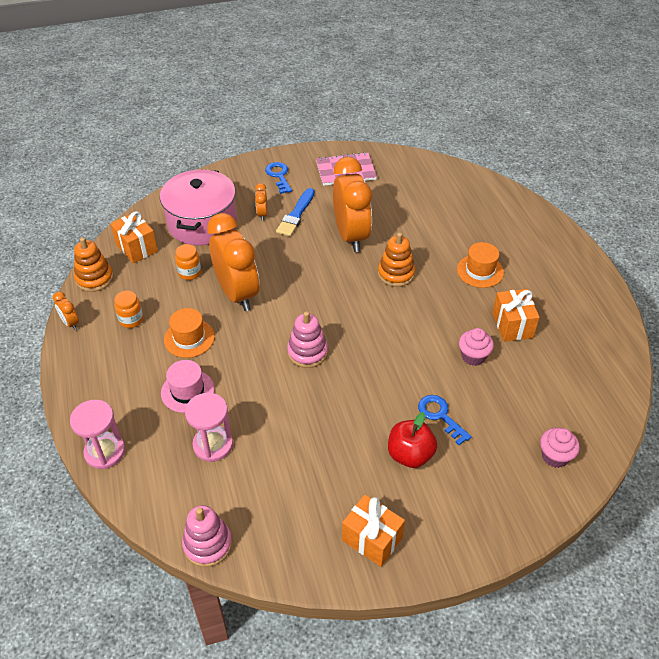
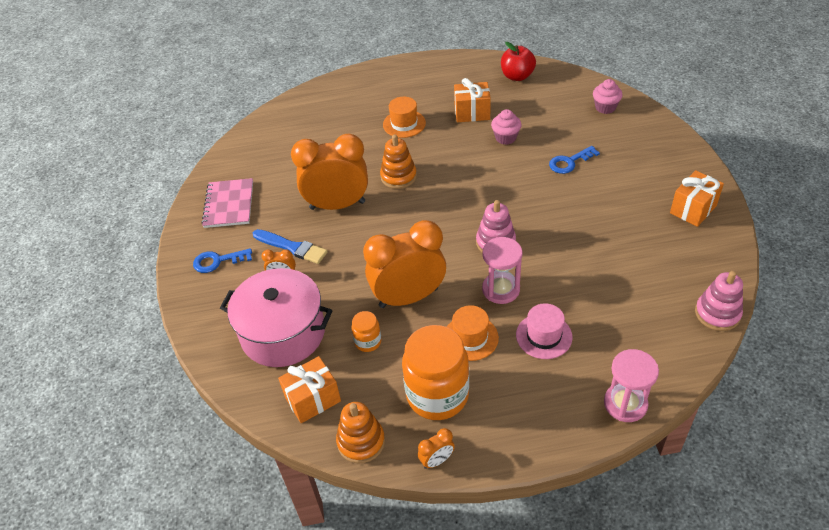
camera: 80 degrees left, 0 degrees up
orange jar [114,291,143,328] -> orange jar [402,325,469,420], size x2.16
pink hourglass [185,393,233,462] -> pink hourglass moved to [482,237,522,304]
red apple [388,412,437,468] -> red apple moved to [501,42,536,81]

